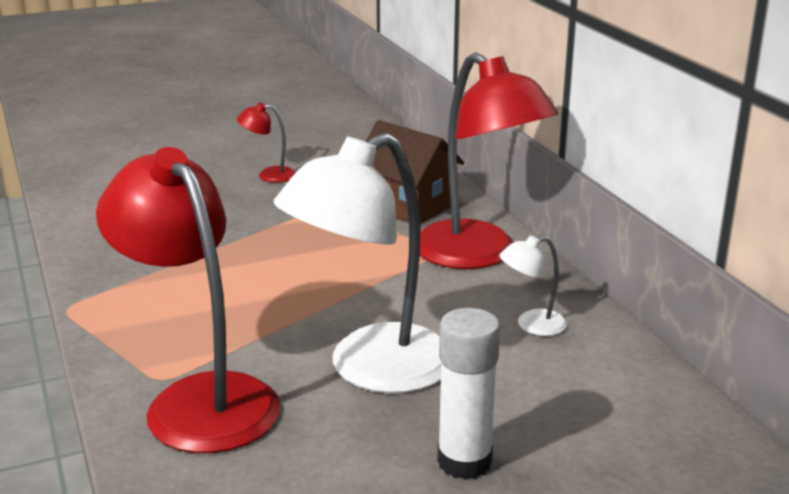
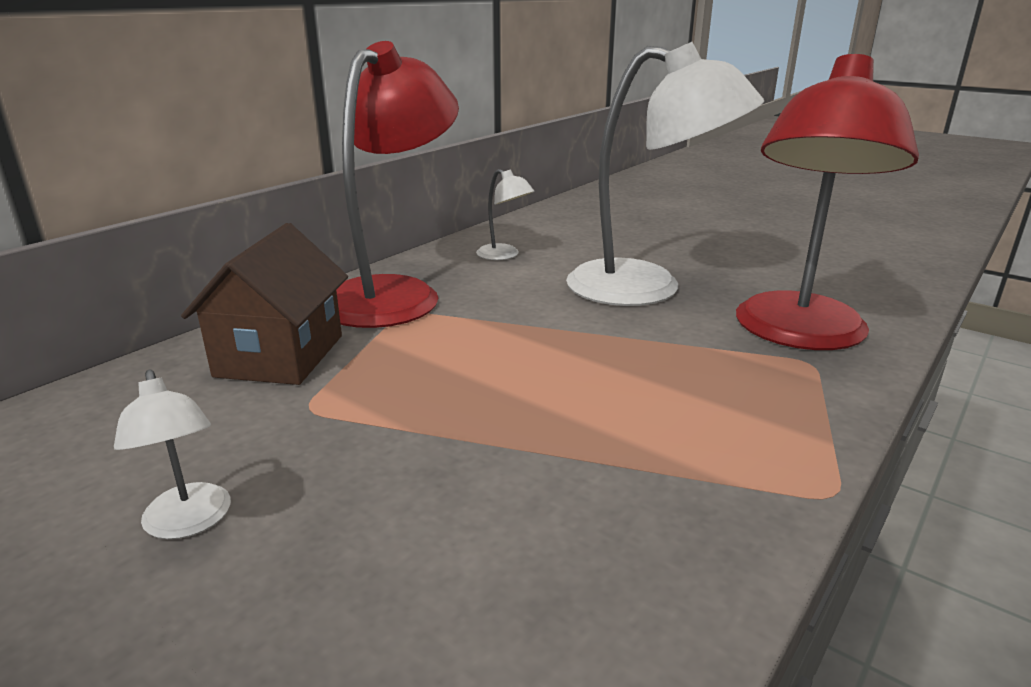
camera: 120 degrees left, 0 degrees up
red lamp [237,103,296,183] -> white lamp [114,370,231,539]
white glue stick [437,308,500,480] -> none

